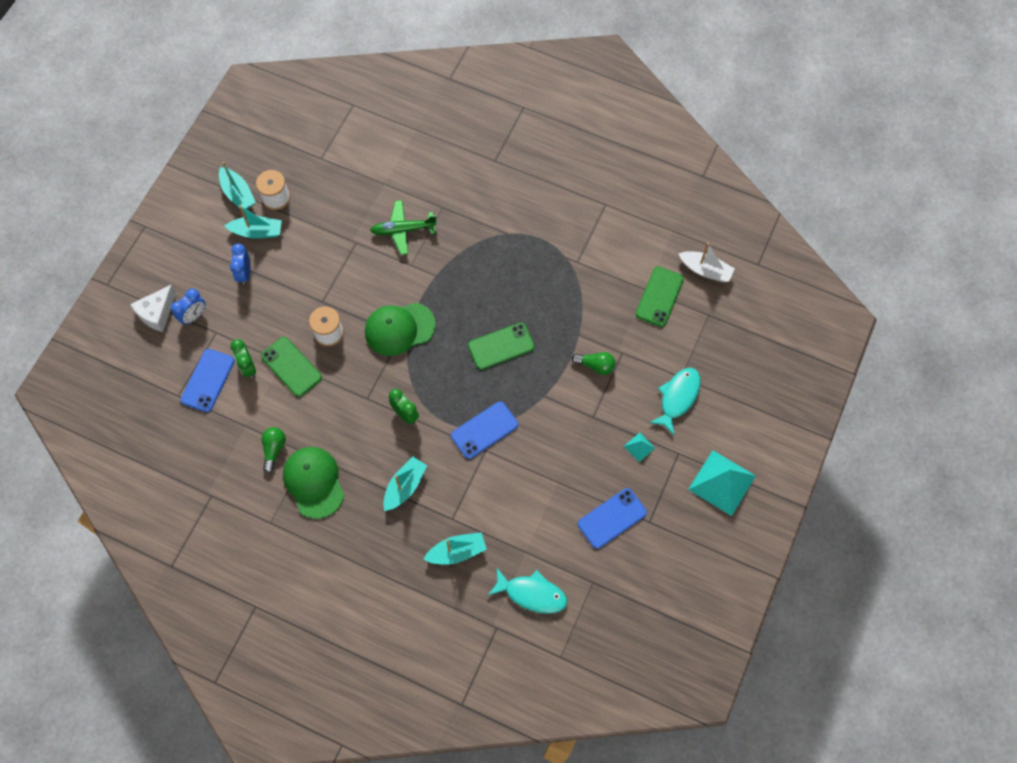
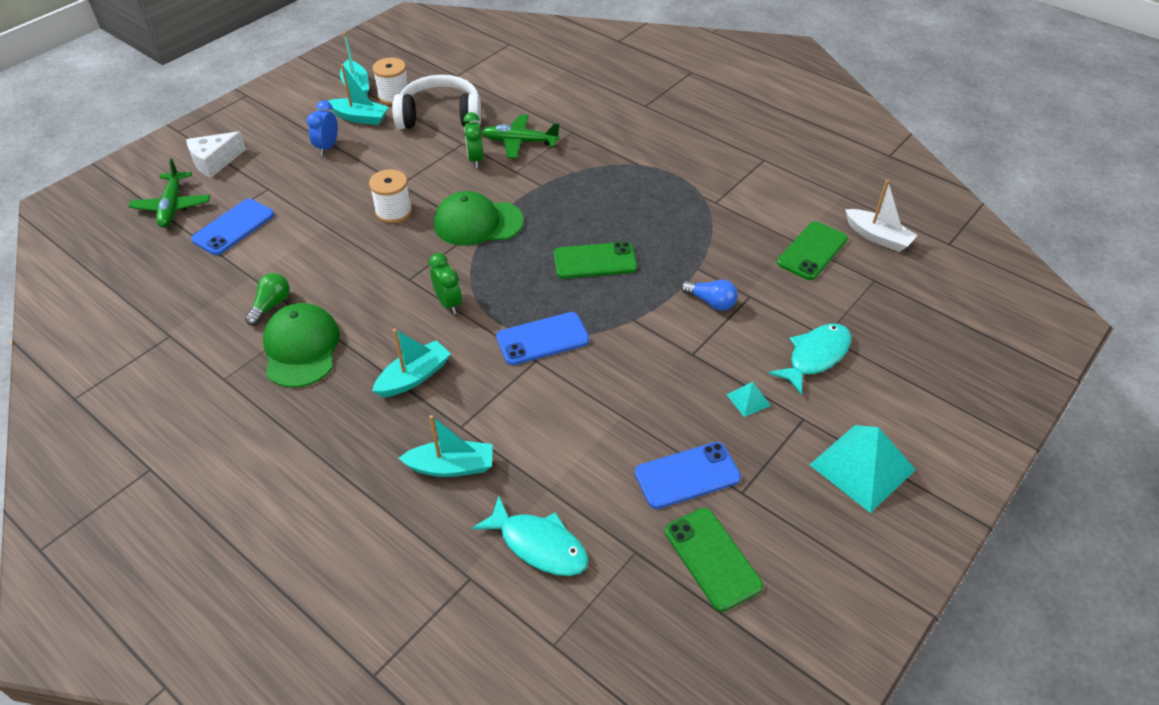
camera: 15 degrees right, 20 degrees down
blue clock [171,289,205,325] -> none
green clock [231,339,256,379] -> green clock moved to [463,112,483,168]
green phone [261,337,322,397] -> green phone moved to [665,508,763,612]
green light bulb [572,352,615,375] -> blue light bulb [681,280,738,311]
none -> green plane [128,158,210,227]
none -> white headphones [392,75,481,129]

